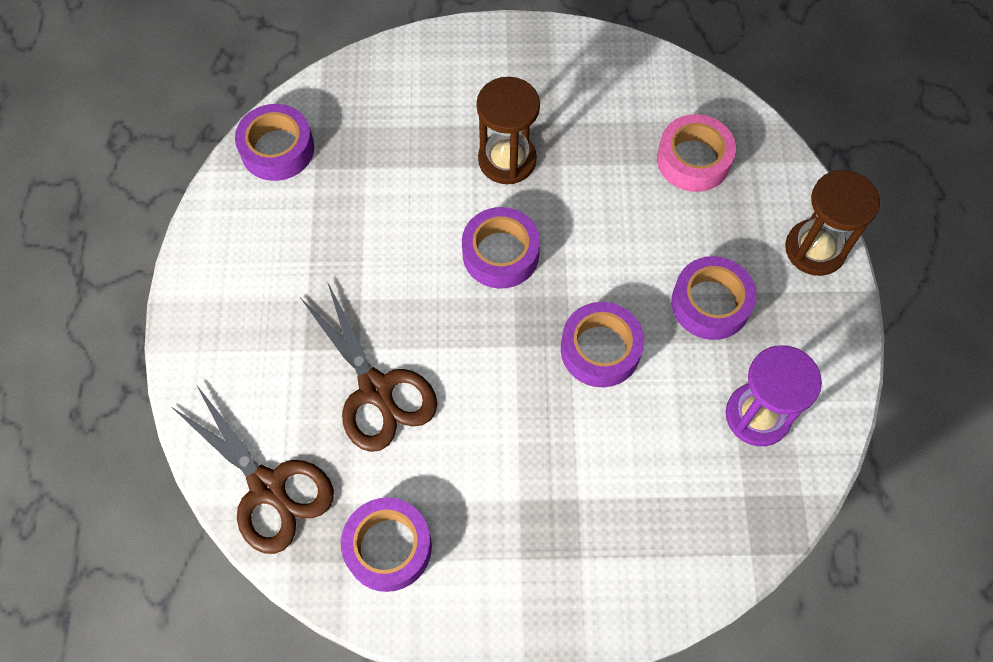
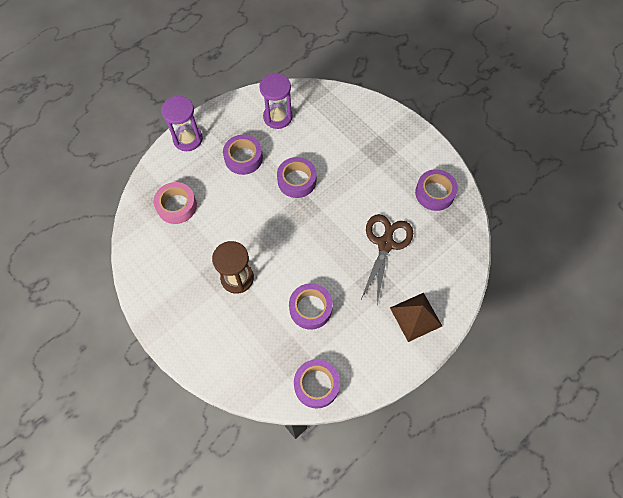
camera: 130 degrees left, 0 degrees up
brown scissors [173,384,334,554] -> none
purple tape [462,207,540,289] -> purple tape moved to [289,283,333,330]
brown hourglass [785,170,880,276] -> purple hourglass [161,96,203,151]
none -> brown pyramid [390,293,442,342]

